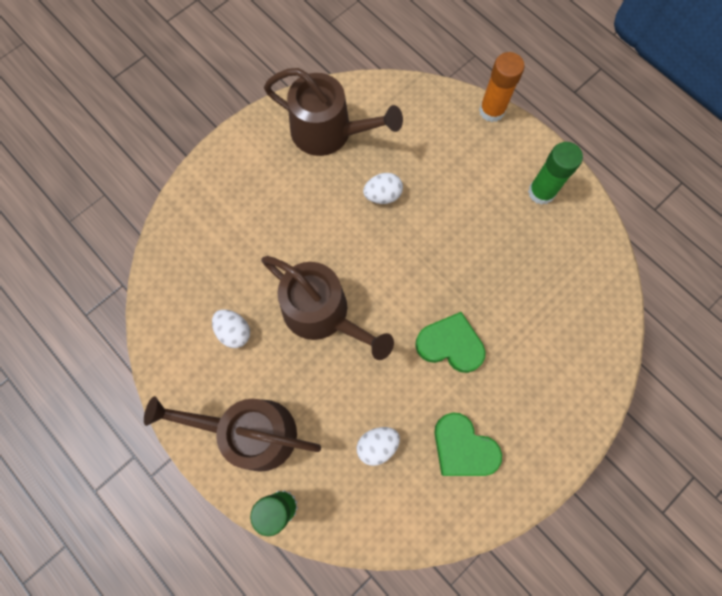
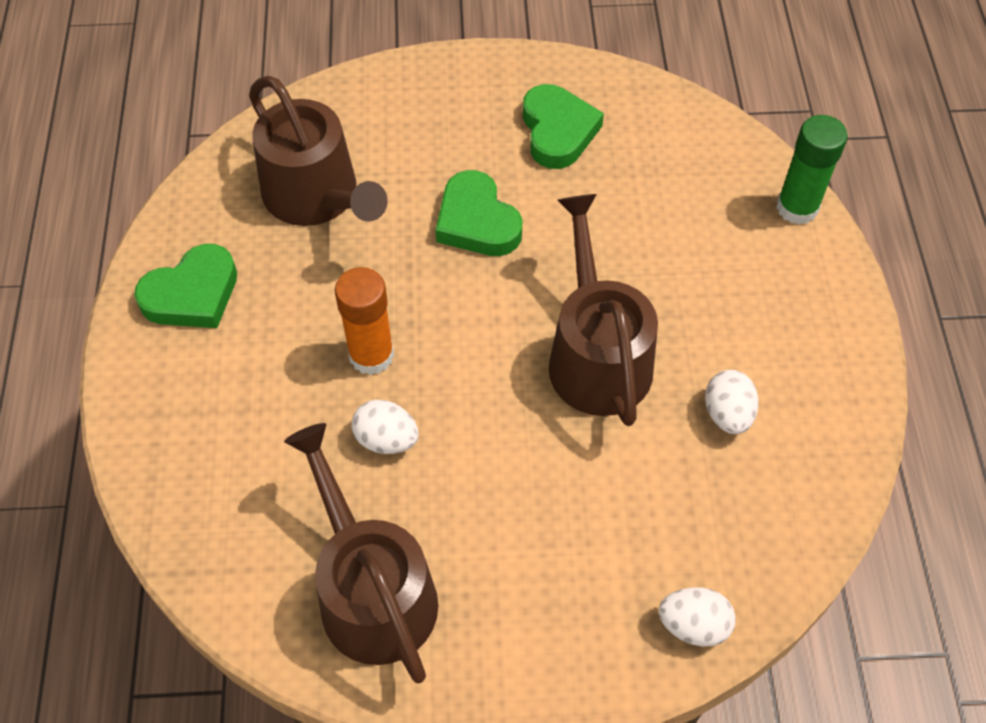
camera: 140 degrees left, 15 degrees down
brown watering can [144,396,321,472] -> brown watering can moved to [249,76,388,226]
white egg [357,427,400,466] -> white egg moved to [659,587,736,646]
orange glue stick [479,52,525,122] -> orange glue stick moved to [335,267,394,375]
green glue stick [528,142,583,205] -> green heart [134,244,237,328]

